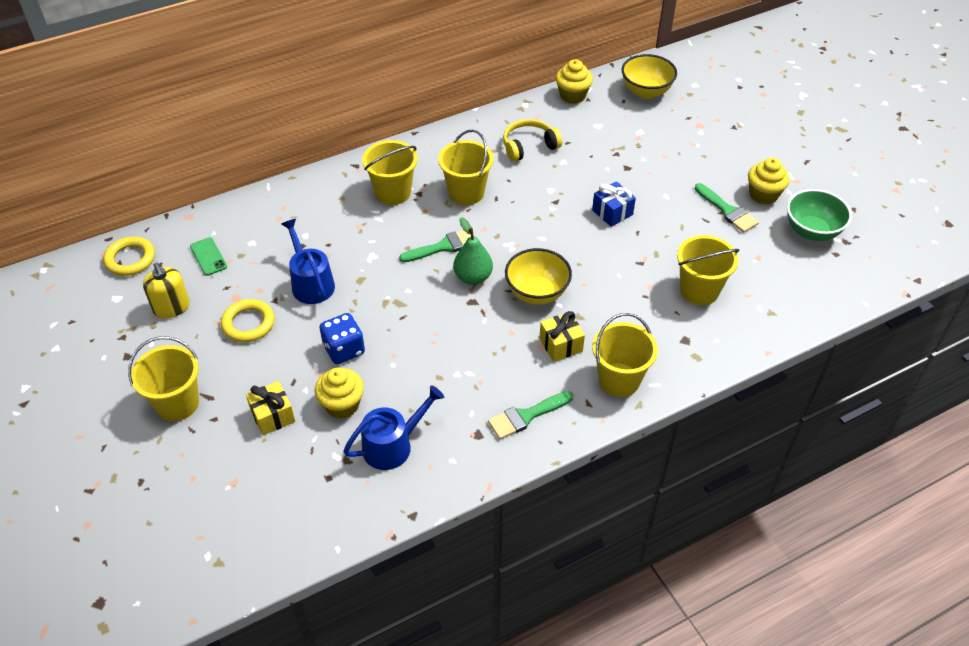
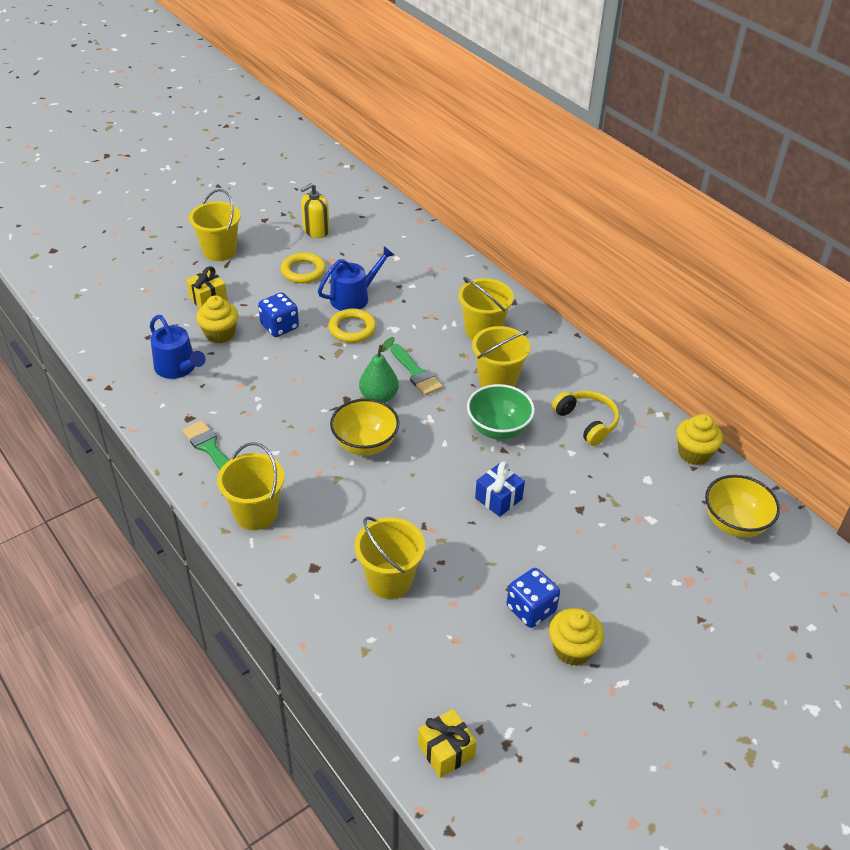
camera: 80 degrees right, 5 degrees down
yellow ring [103,237,155,276] -> yellow ring moved to [329,309,376,343]
green phone [190,237,227,276] -> none
yellow gift [539,311,585,362] -> yellow gift moved to [418,709,477,778]
green brush [695,183,759,233] -> blue dice [507,568,560,628]
green bowl [787,189,852,241] -> green bowl moved to [467,384,535,440]

